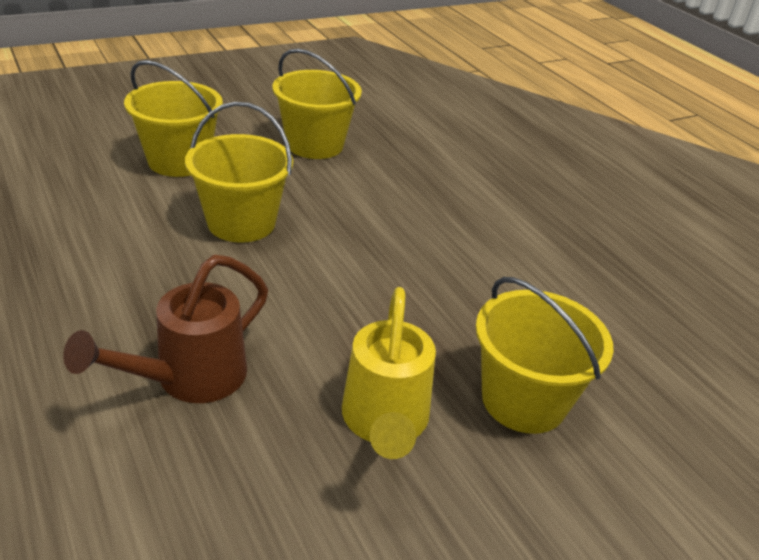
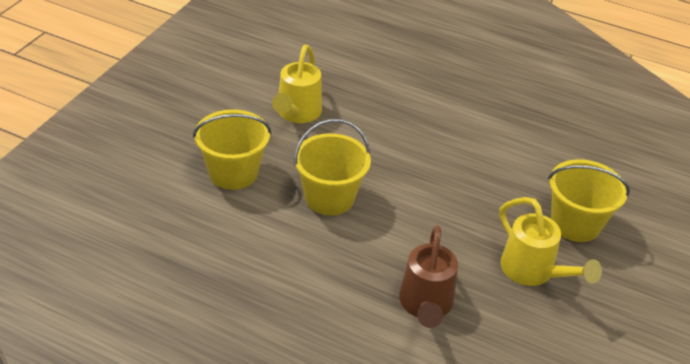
camera: 35 degrees left, 5 degrees up
yellow bucket [272,49,362,159] -> yellow watering can [272,45,322,123]

